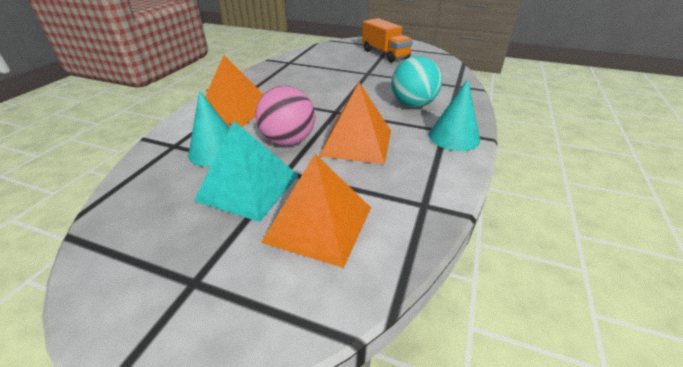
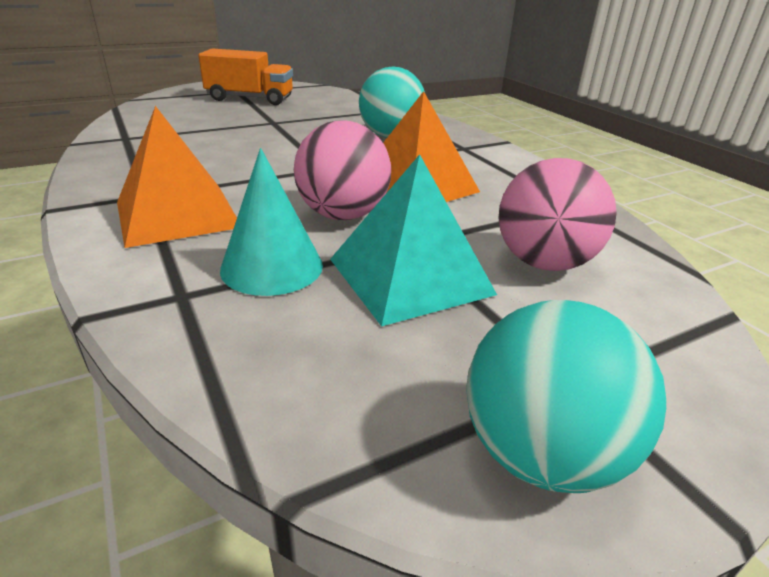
camera: 50 degrees left, 5 degrees down
orange pyramid [261,154,371,268] -> pink ball [498,158,617,271]
turquoise cone [429,79,480,151] -> none
none -> turquoise ball [466,300,666,493]

